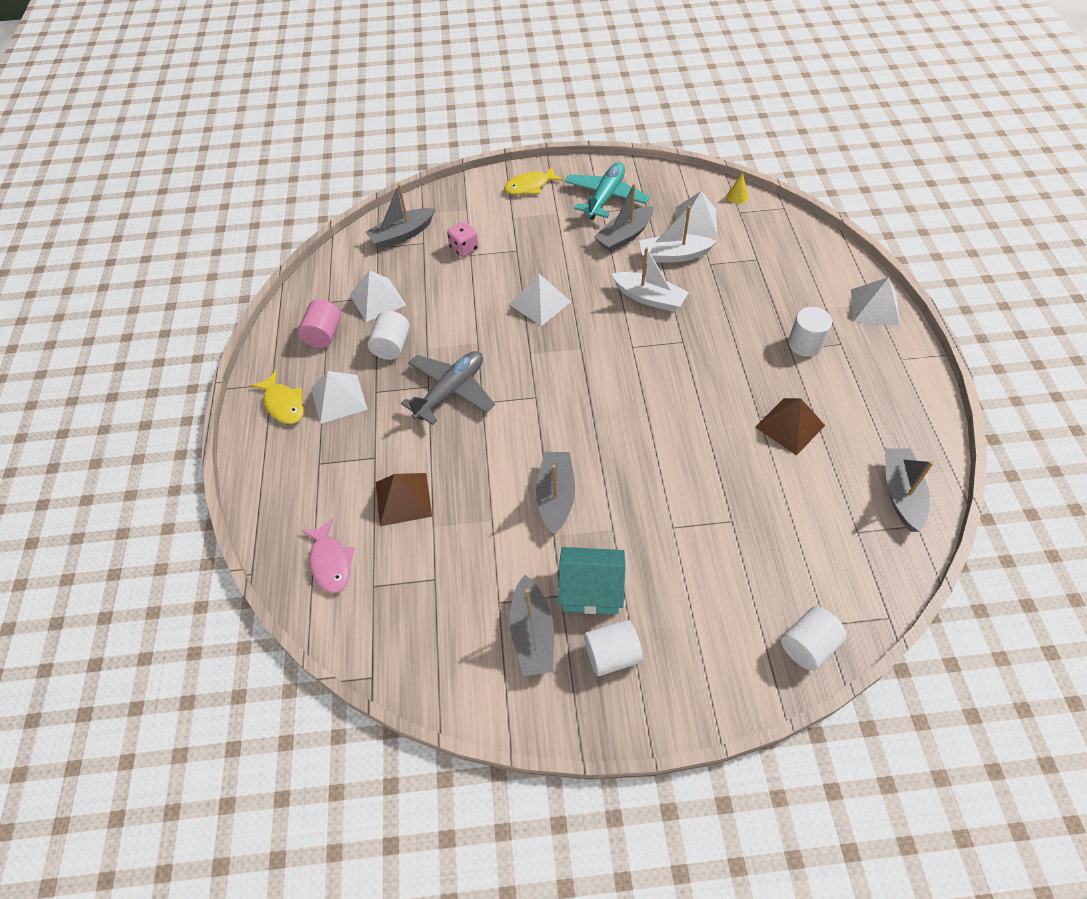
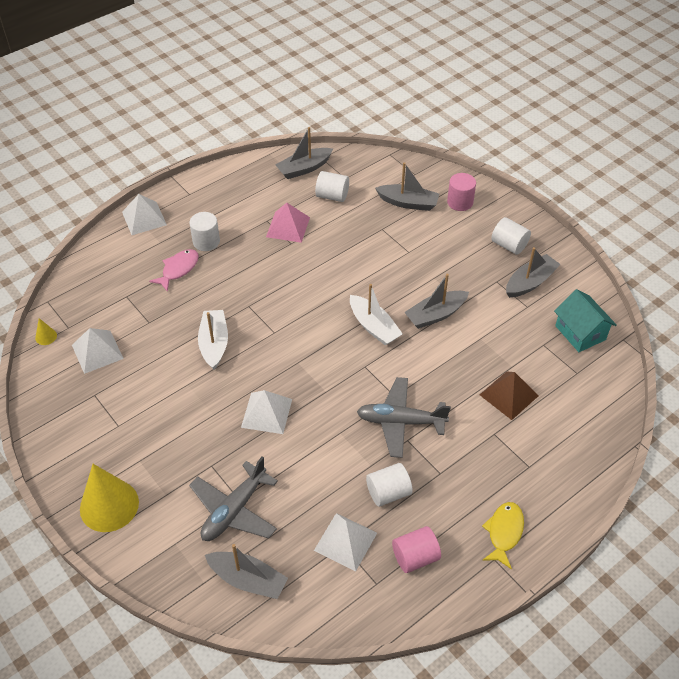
camera: 125 degrees left, 5 degrees down
pink fish [301,518,354,593] -> pink fish moved to [149,249,199,292]
white pyramid [311,371,368,424] -> none
pink dice [447,221,479,257] -> grey plane [189,456,278,541]
yellow fish [504,166,564,195] -> yellow cone [80,464,139,532]
turquoise house [558,547,626,614] -> turquoise house moved to [554,289,617,352]
turquoise plane [565,162,650,220] -> none
grey boat [594,183,654,252] -> grey boat moved to [375,162,439,211]
white boat [639,206,717,262] -> white boat moved to [350,284,403,346]
brown pyramid [755,398,825,456] -> pink pyramid [266,203,310,243]
white cylinder [781,606,847,671] -> white cylinder moved to [315,171,349,202]
none -> pink cylinder [447,173,476,211]

